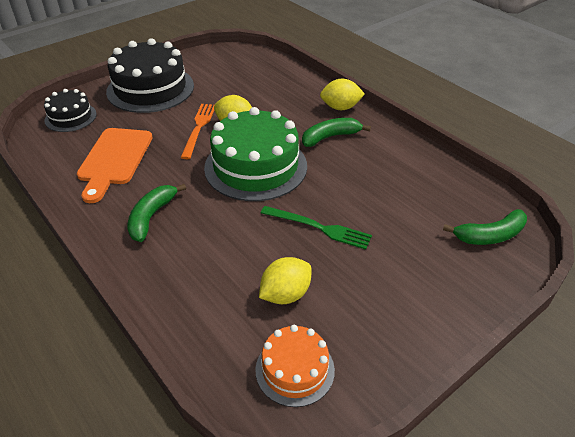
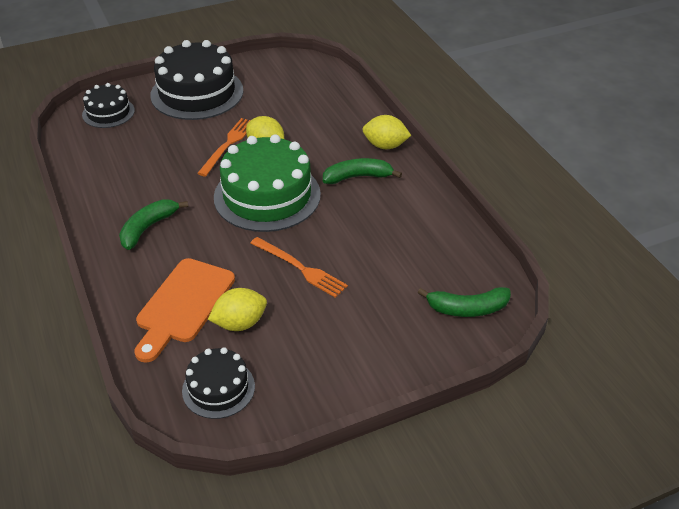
camera: 15 degrees right, 0 degrees up
orange cutting board [77,128,153,203] -> orange cutting board moved to [135,258,235,363]
orange cake [255,325,335,407] -> black cake [182,347,255,419]
green fork [261,206,372,250] -> orange fork [250,237,348,298]

